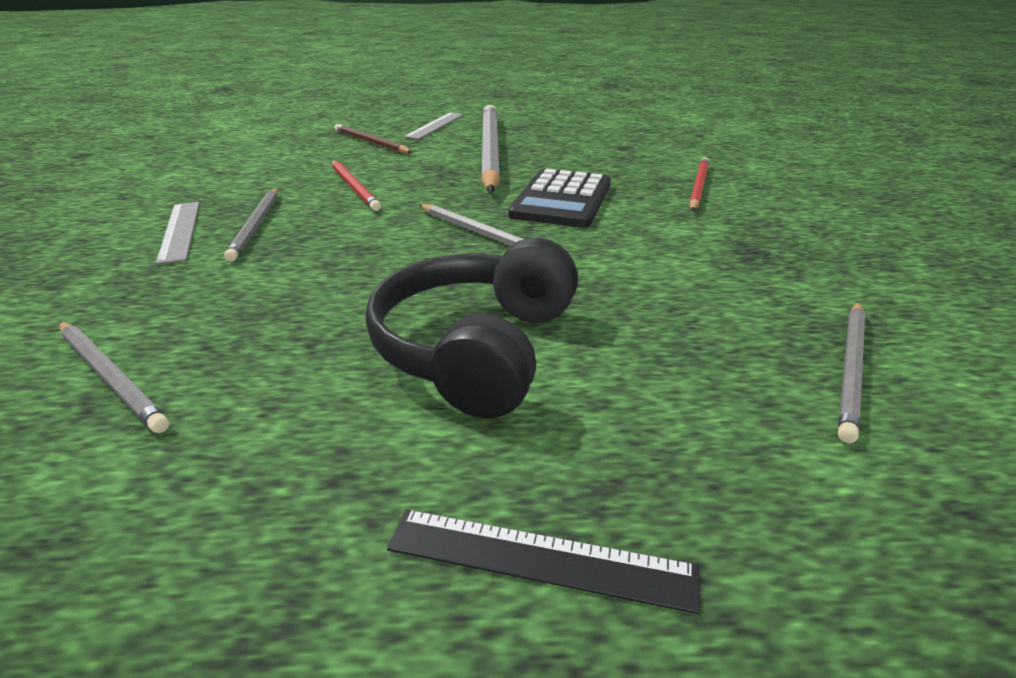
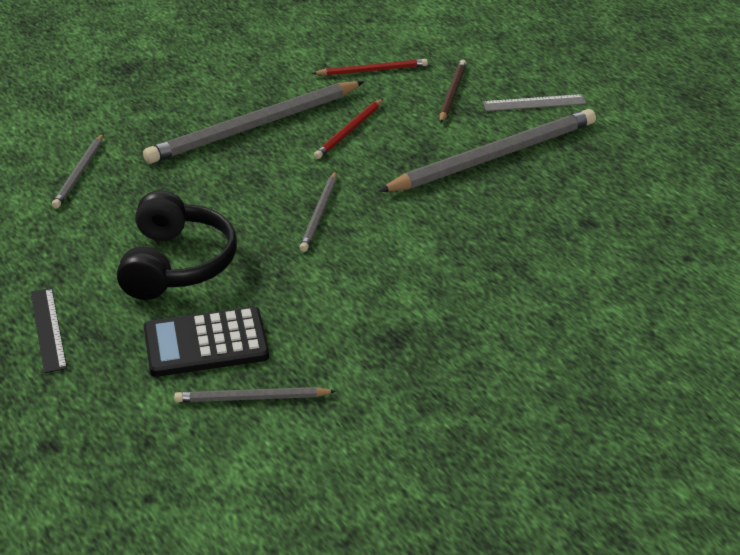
camera: 60 degrees right, 5 degrees up
grey ruler [156,202,200,264] -> none
grey pencil [224,188,278,262] -> grey pencil [143,81,364,164], size x2.02
black headphones [366,238,578,418] -> black headphones turned 105 degrees clockwise [117,190,237,300]
black calculator [508,169,611,228] -> black calculator moved to [144,306,269,377]
red pencil [689,157,709,211] -> red pencil moved to [312,59,428,76]

